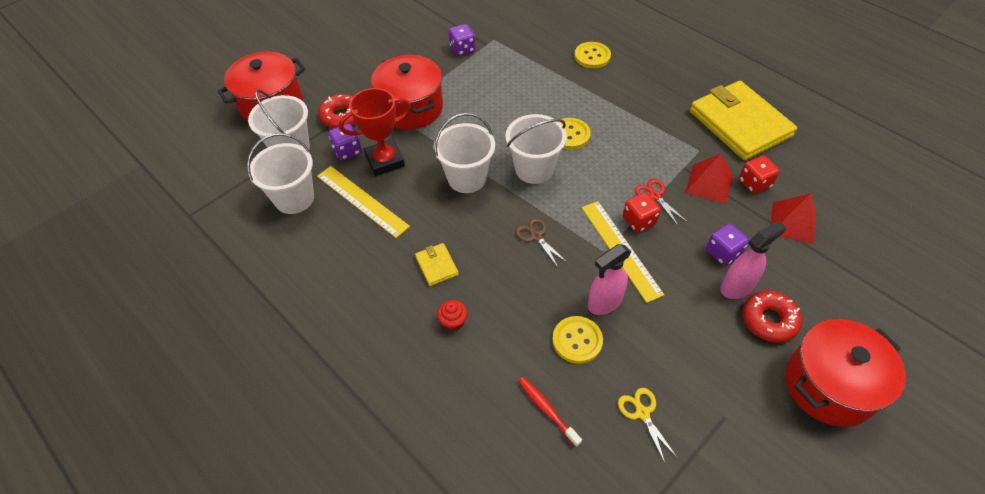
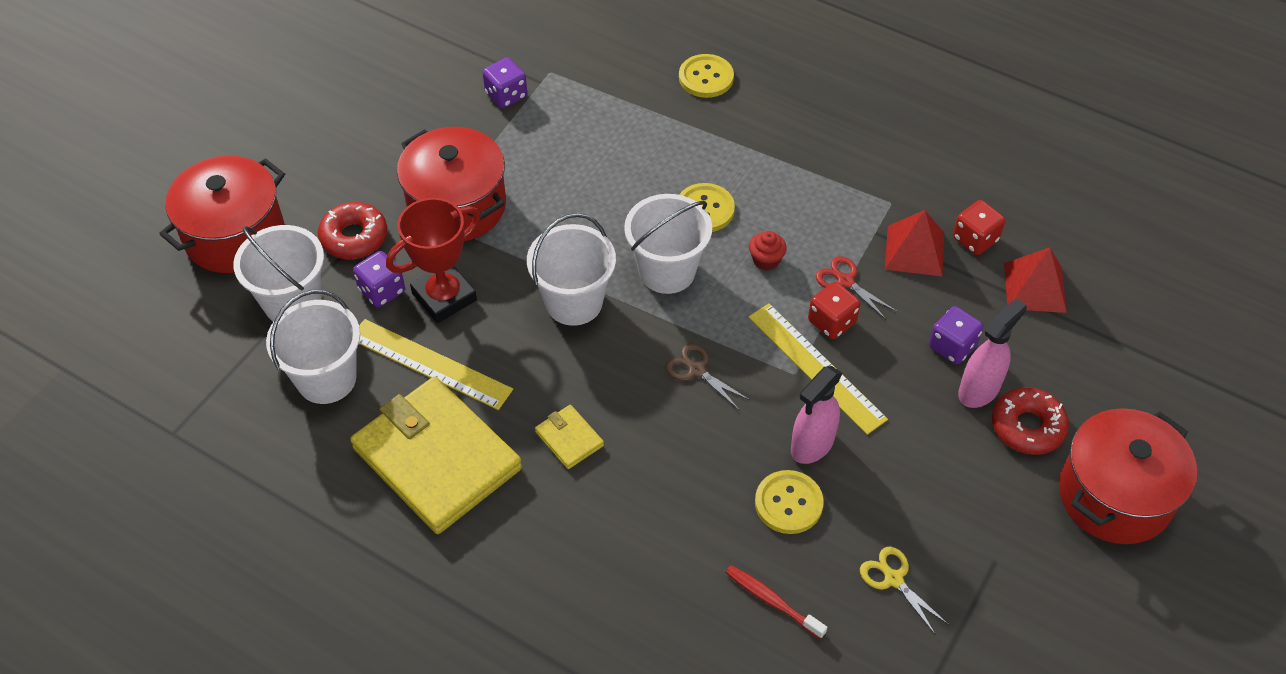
camera: 15 degrees left, 0 degrees up
red cupcake [437,300,468,331] -> red cupcake moved to [749,231,787,271]
yellow wallet [690,81,797,160] -> yellow wallet moved to [350,377,522,534]

